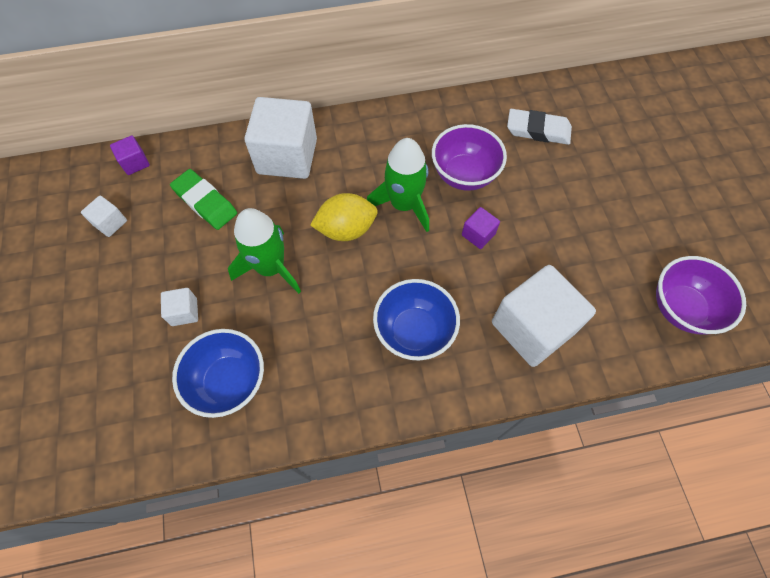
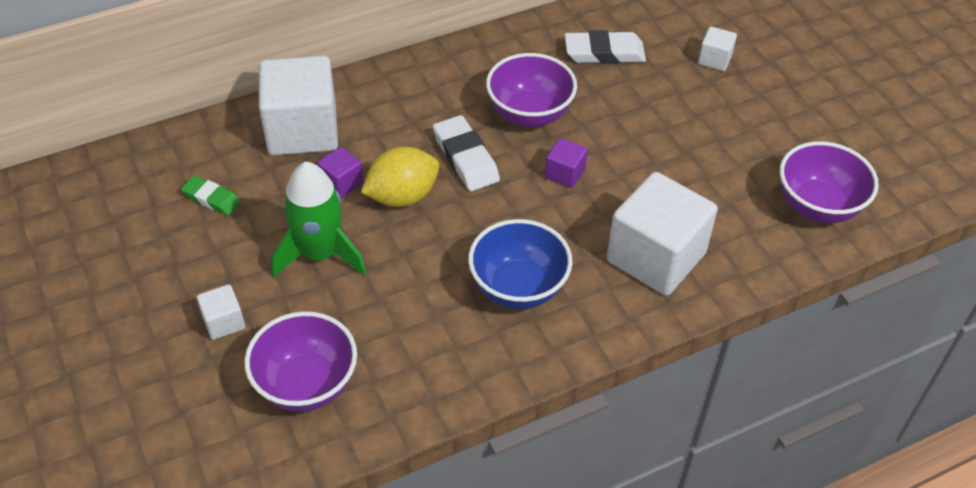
camera: 15 degrees left, 15 degrees down
white cube [81,196,127,237] -> white cube moved to [698,26,737,71]
purple cube [110,135,150,175] -> purple cube moved to [317,147,363,198]
green eraser [170,169,237,230] -> green eraser [181,175,241,215], size x0.63
blue bowl [172,329,264,418] -> purple bowl [244,311,357,412]
green rocket [367,138,429,232] -> white eraser [433,115,500,191]

